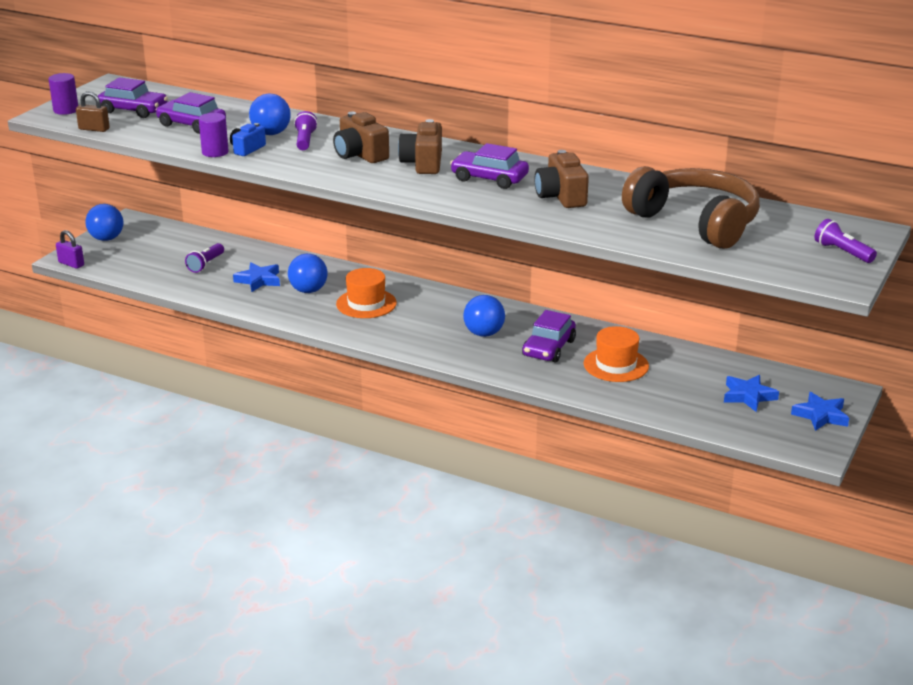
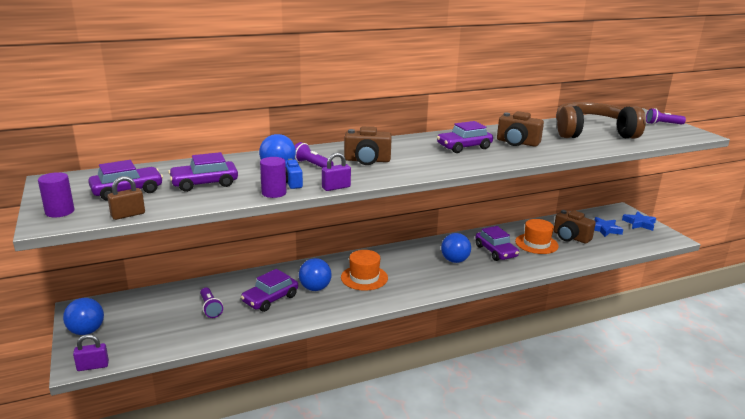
camera: 50 degrees left, 5 degrees down
blue star [233,262,280,292] -> purple car [241,269,298,312]
brown camera [398,119,442,174] -> brown camera moved to [553,210,596,244]
none -> purple padlock [322,152,351,191]

